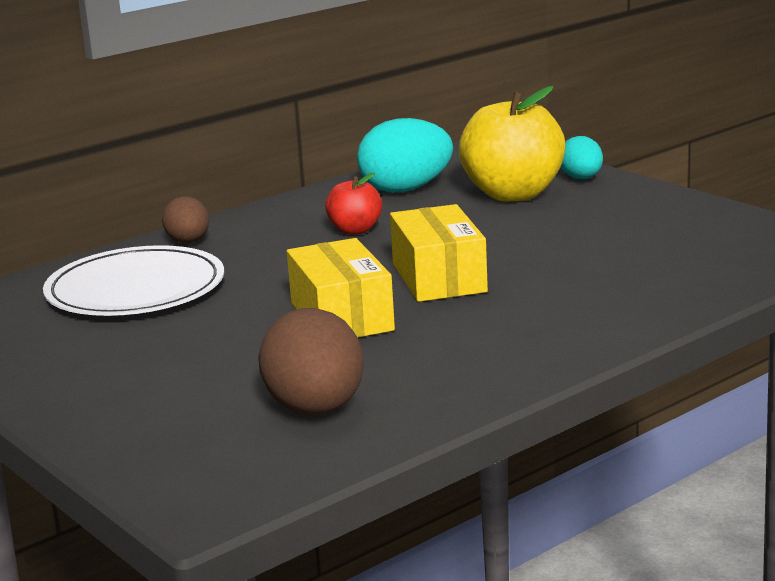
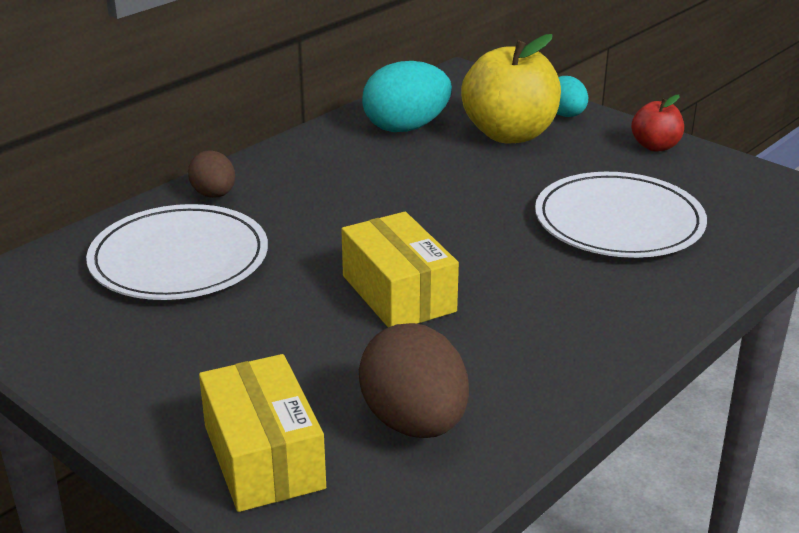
camera: 10 degrees left, 10 degrees up
red apple [325,172,382,235] -> red apple moved to [631,95,684,152]
yellow box [390,204,488,302] -> yellow box moved to [199,354,326,512]
none -> white plate [535,172,707,258]

